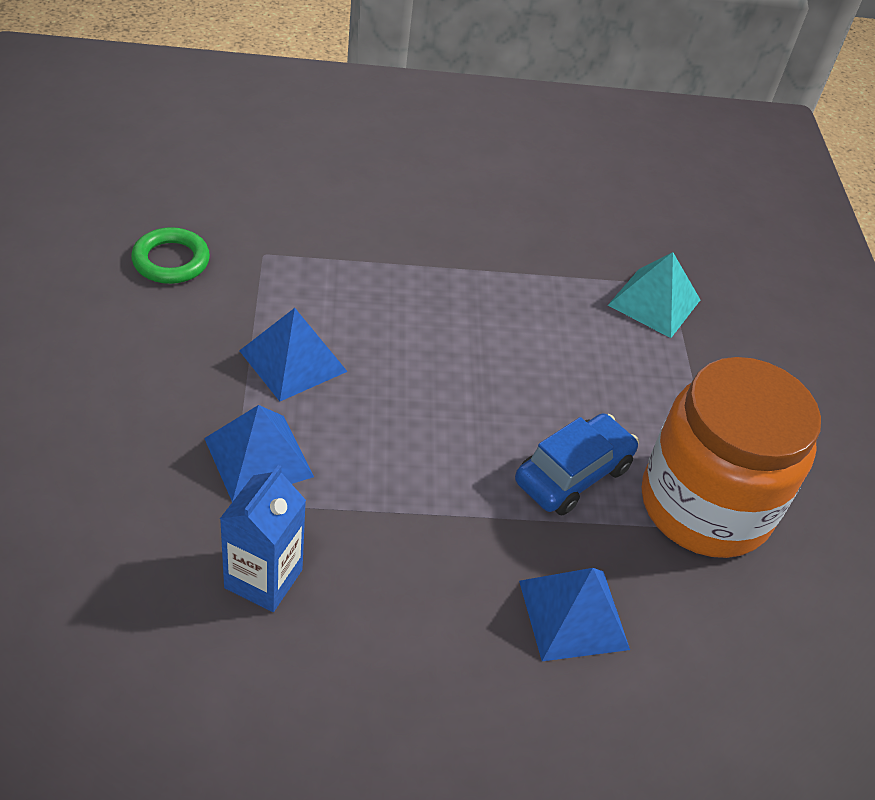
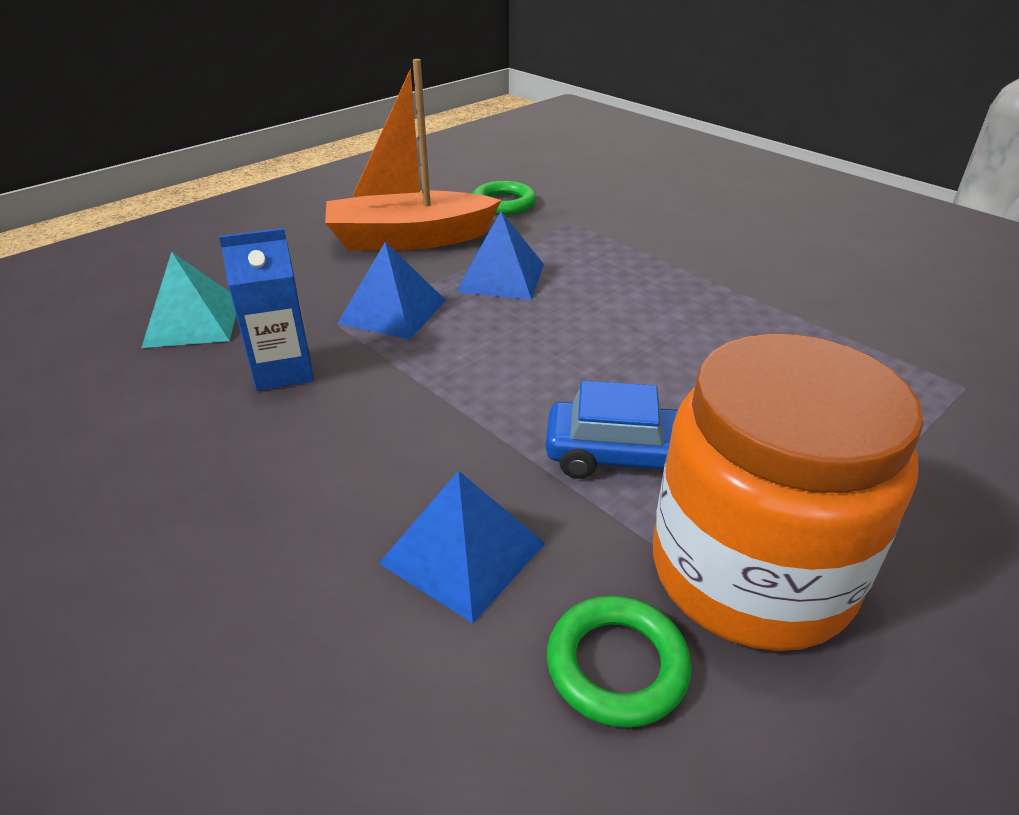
camera: 55 degrees right, 10 degrees down
turquoise pyramid [608,252,700,338] -> turquoise pyramid moved to [141,252,236,348]
none -> orange boat [325,59,502,251]
none -> green ring [547,596,692,728]

